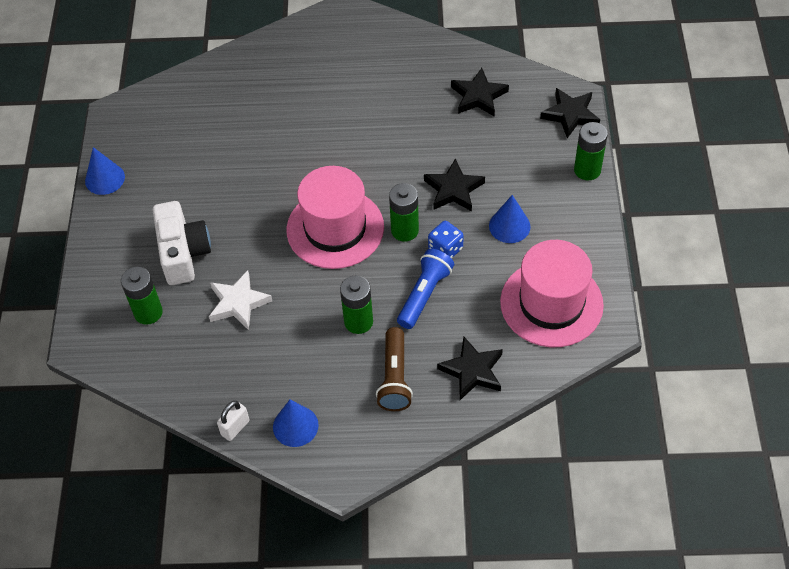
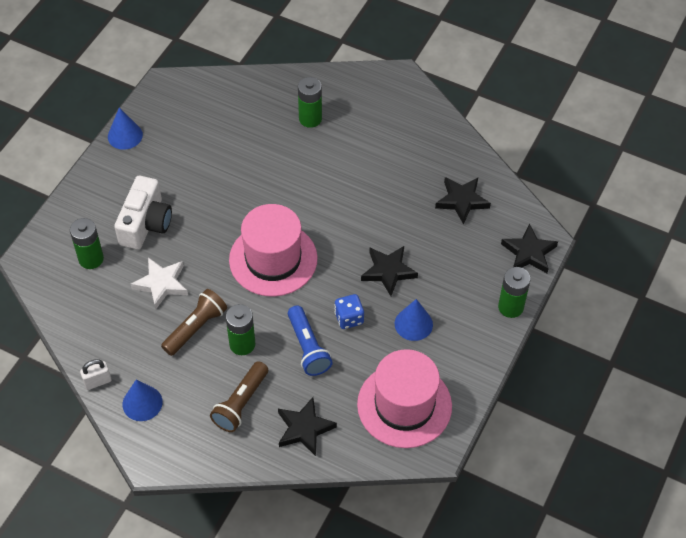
camera: 25 degrees right, 0 degrees up
green battery [389,183,419,242] -> green battery moved to [298,77,322,128]
blue flashlight [397,249,454,329] -> blue flashlight turned 105 degrees clockwise [288,305,333,376]
none -> brown flashlight [161,289,227,356]

